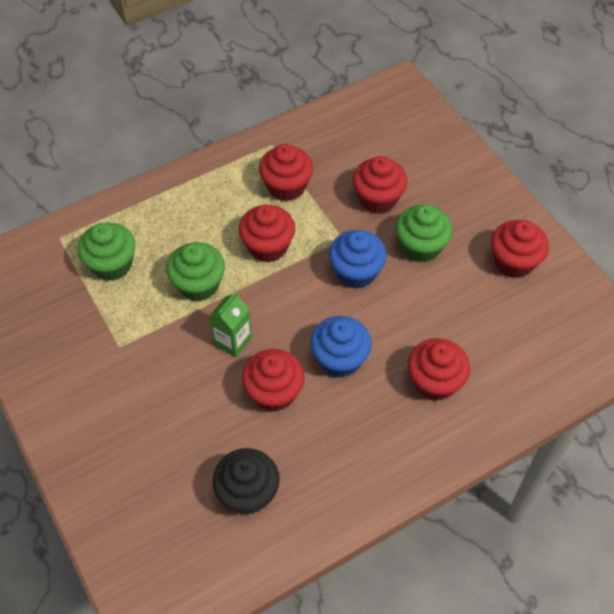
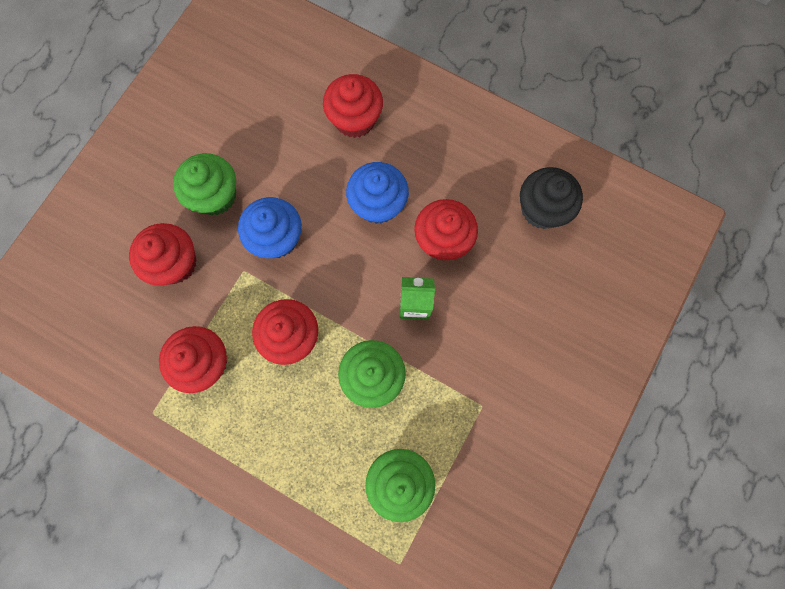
camera: 120 degrees left, 20 degrees up
red cupcake [491,220,549,278] -> none

